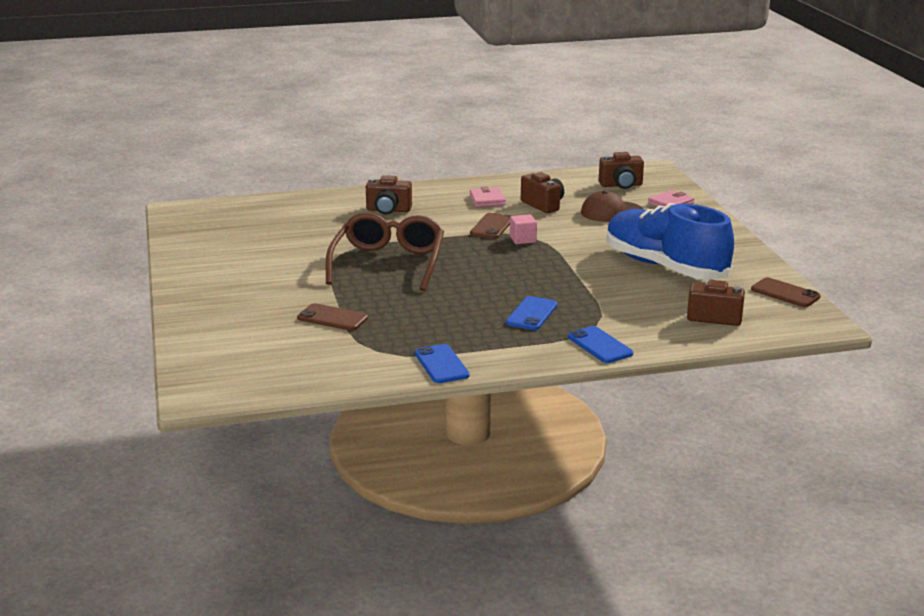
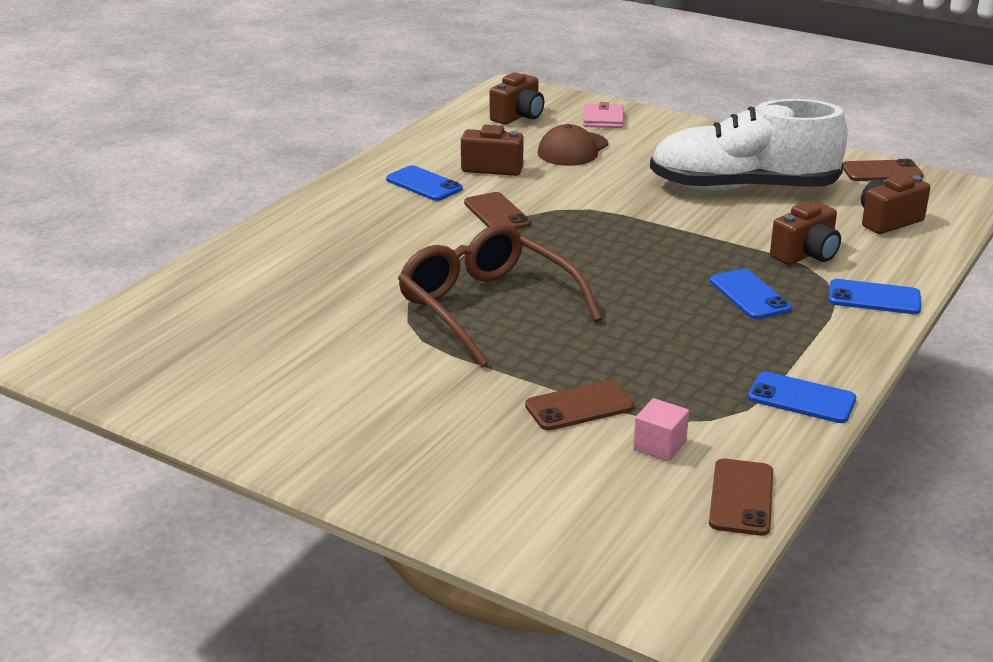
camera: 45 degrees left, 5 degrees up
brown camera [366,175,412,215] -> brown camera moved to [770,201,841,265]
pink wallet [470,187,506,207] -> blue phone [386,165,463,201]
pink cube [510,214,537,244] -> pink cube moved to [633,398,689,462]
blue shoe [607,203,734,280] -> white shoe [650,99,847,191]
none -> brown phone [709,459,773,536]

